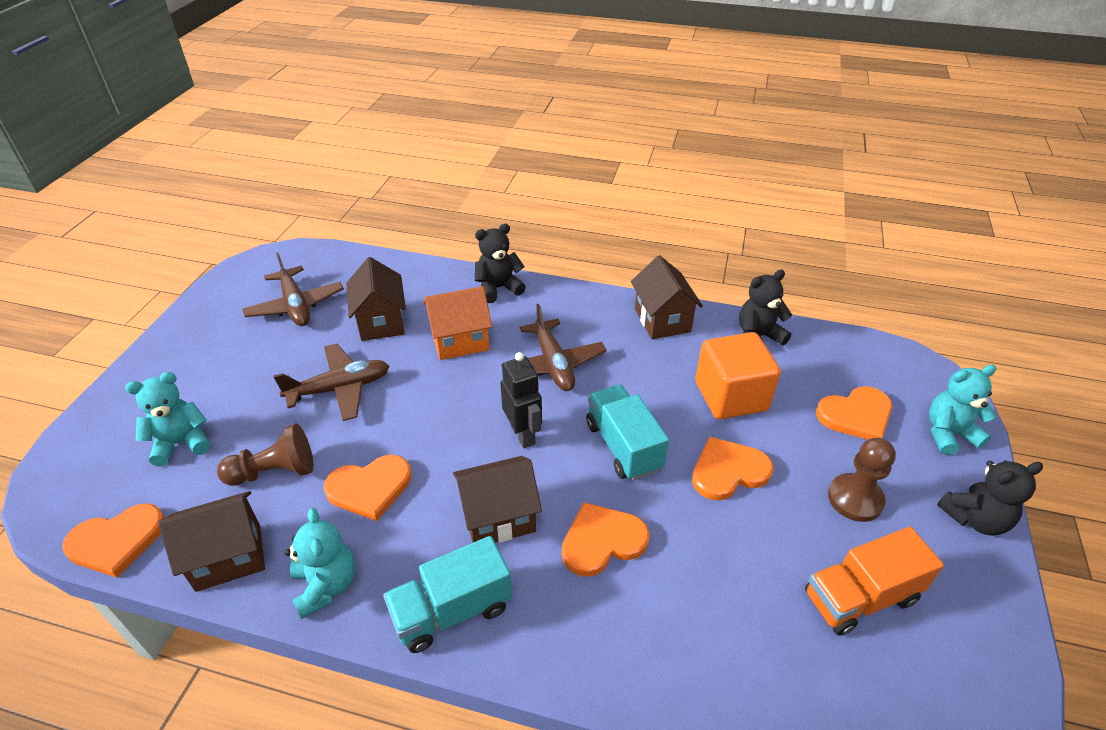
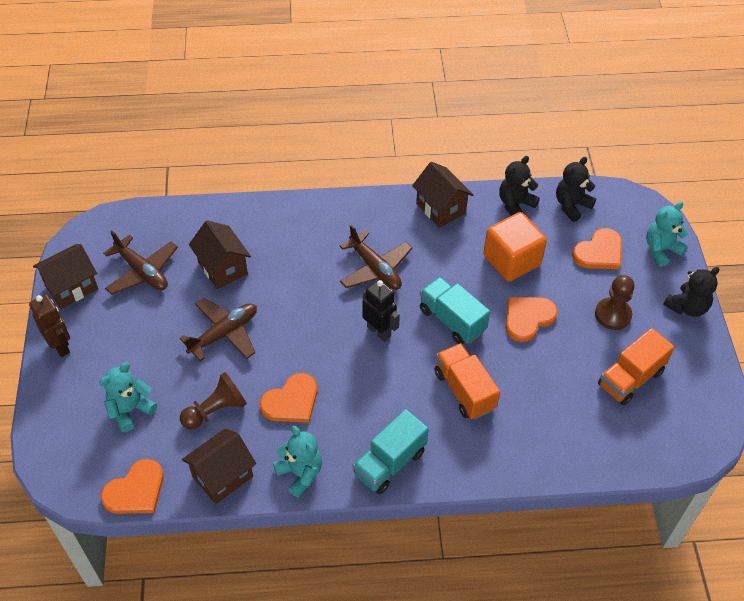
camera: 20 degrees left, 10 degrees up
orange house [424,286,492,360] -> none
brown house [453,456,542,543] -> brown house moved to [33,244,98,309]
black teddy bear [475,223,526,303] -> black teddy bear moved to [556,157,596,222]
orange heart [562,502,649,577] -> orange truck [435,343,500,420]
none -> brown robot [29,294,70,357]

